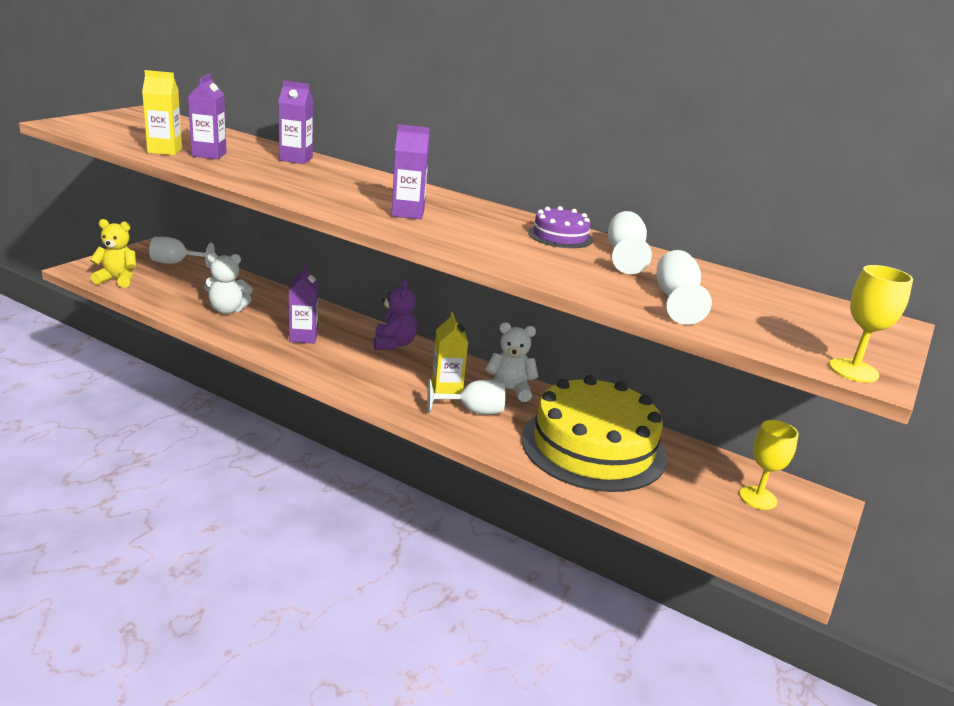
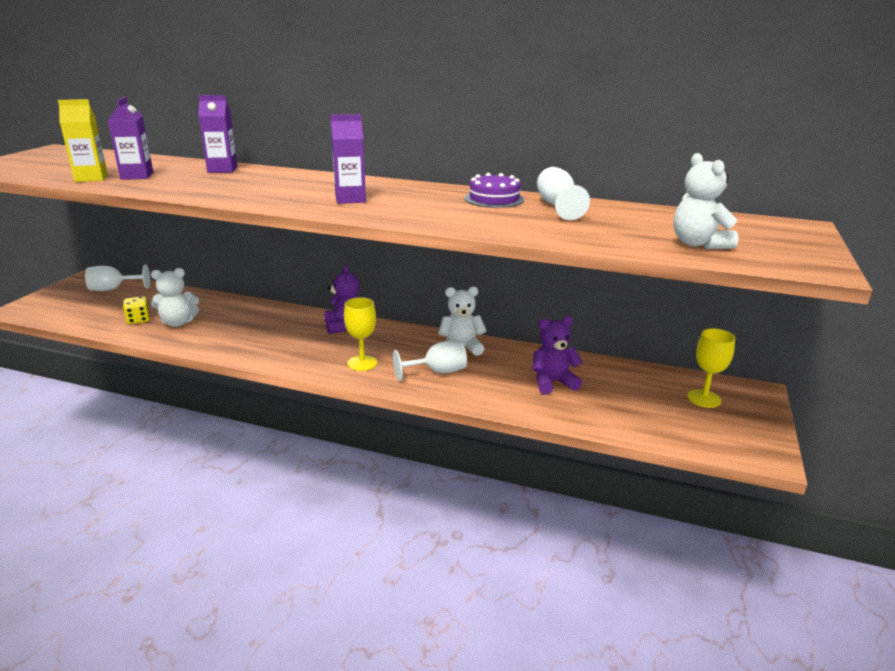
camera: 10 degrees left, 0 degrees up
yellow teddy bear [90,219,136,287] -> none
purple carton [289,264,318,343] -> none
yellow carton [432,312,468,394] -> none
yellow cake [521,375,667,492] -> purple teddy bear [532,316,583,394]
white goblet [657,250,712,325] -> none
yellow goblet [829,265,913,382] -> yellow goblet moved to [344,297,377,371]
none -> yellow dice [123,296,150,324]
none -> white teddy bear [674,153,738,249]

